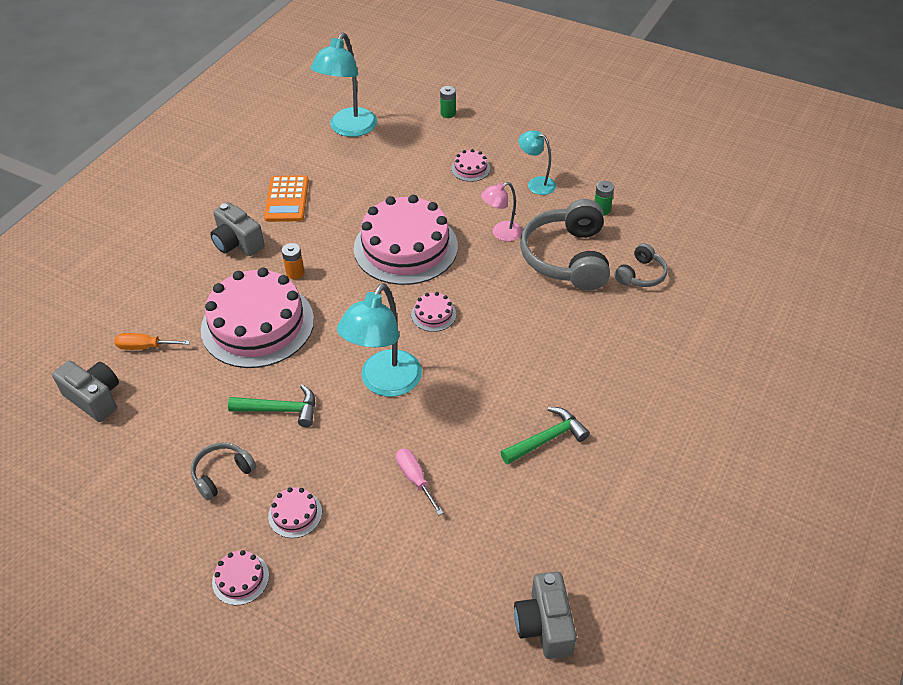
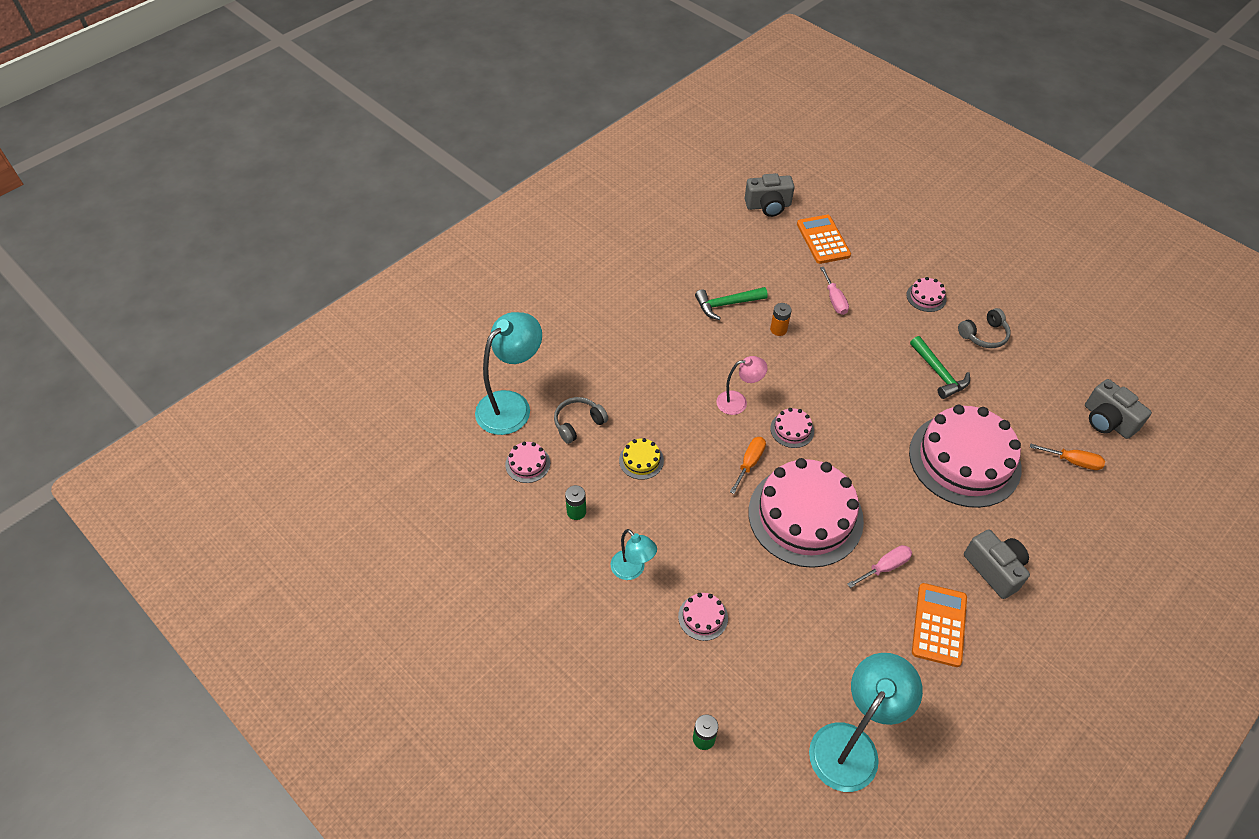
camera: 165 degrees left, 5 degrees up
pink cake [212,550,269,605] -> pink cake moved to [505,442,550,483]
green hammer [228,384,315,427] -> green hammer turned 135 degrees counterclockwise [910,336,970,399]
orange battery [282,243,304,279] -> orange battery moved to [770,303,791,336]
turquoise lamp [337,283,422,397] -> turquoise lamp moved to [475,312,542,435]
pink lamp [481,182,522,241] -> pink lamp moved to [716,356,768,415]
grey camera [514,571,577,659] -> grey camera turned 75 degrees clockwise [745,173,795,217]
grey headphones [520,199,610,291] -> yellow cake [619,438,664,480]
none -> orange screwdriver [730,437,766,494]
none -> orange calculator [797,215,851,264]
none -> pink screwdriver [847,545,912,588]

